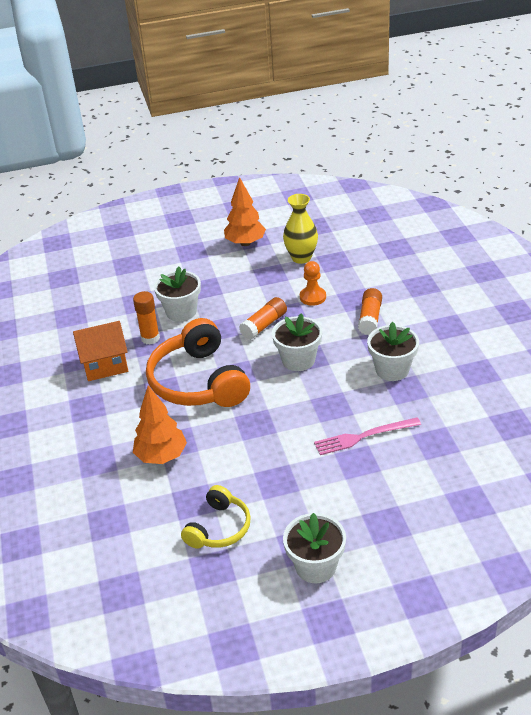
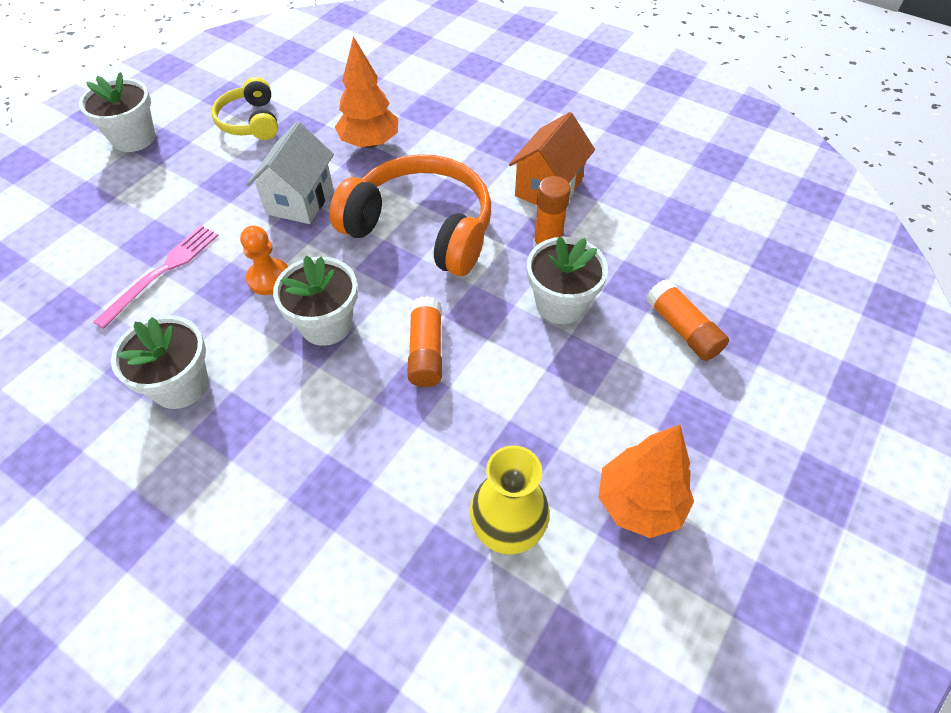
camera: 135 degrees right, 15 degrees up
orange pawn [300,261,326,306] -> orange pawn moved to [240,225,288,295]
orange glue stick [358,288,382,335] -> orange glue stick moved to [646,279,729,361]
none -> white house [247,122,334,224]

